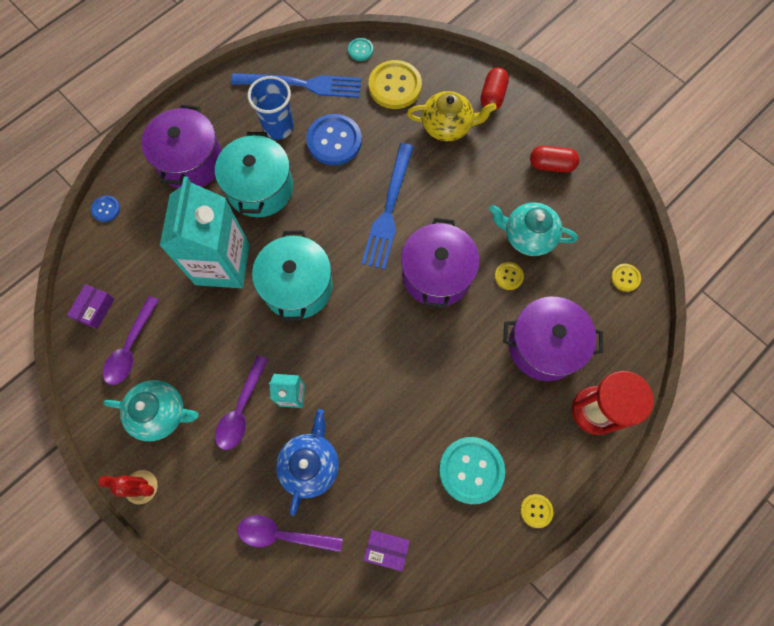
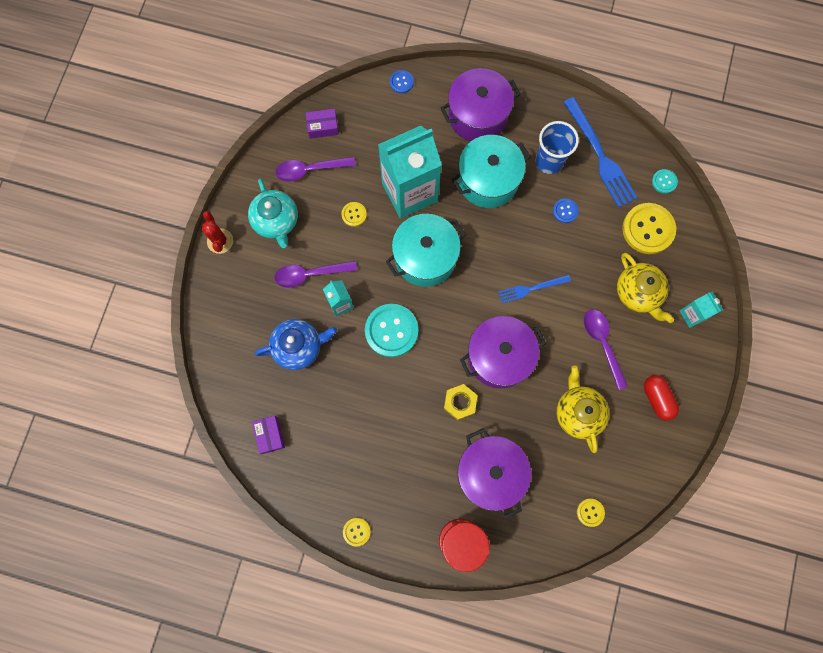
camera: 60 degrees right, 5 degrees up
purple spoon [238,515,343,552] -> purple spoon moved to [584,309,628,390]
blue button [306,114,362,165] -> blue button [553,198,579,223], size x0.49
blue fork [361,143,413,270] -> blue fork [498,275,571,304], size x0.57
turquoise button [439,437,505,504] -> turquoise button moved to [365,304,418,357]
red capsule [480,67,509,110] -> turquoise carton [679,292,723,328]
turquoise teapot [489,202,578,256] -> yellow teapot [556,366,610,453]
yellow button [495,262,524,290] -> yellow button moved to [341,202,367,227]
none -> yellow nut [444,384,478,420]

